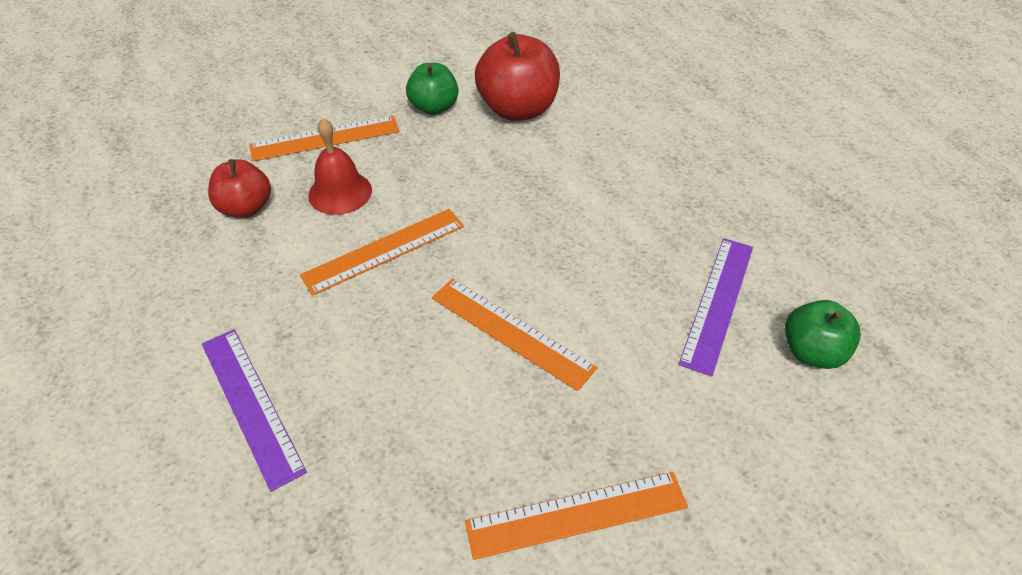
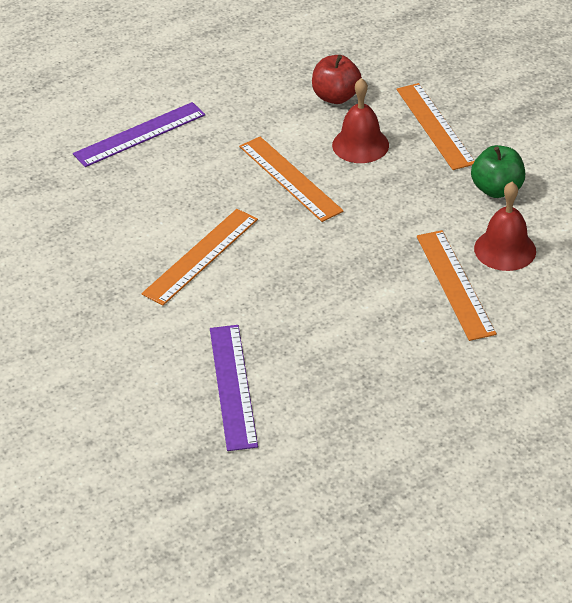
camera: 90 degrees right, 5 degrees down
orange ruler [465,472,688,560] -> orange ruler moved to [417,230,497,341]
red apple [475,32,560,121] -> red bell [474,182,536,271]
purple ruler [679,238,753,376] -> purple ruler turned 60 degrees clockwise [210,325,258,451]
green apple [785,300,861,369] -> none

